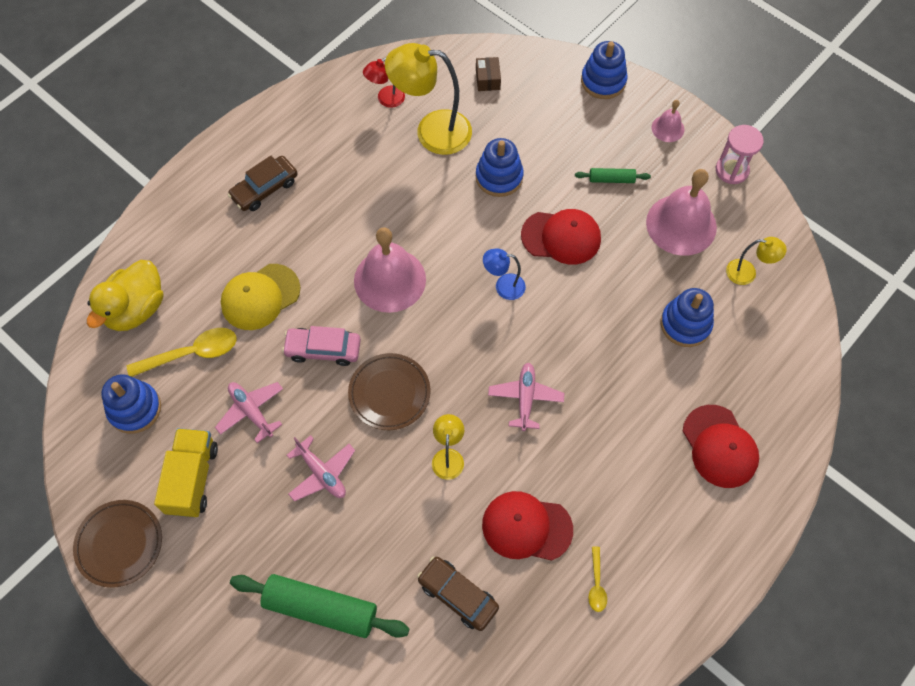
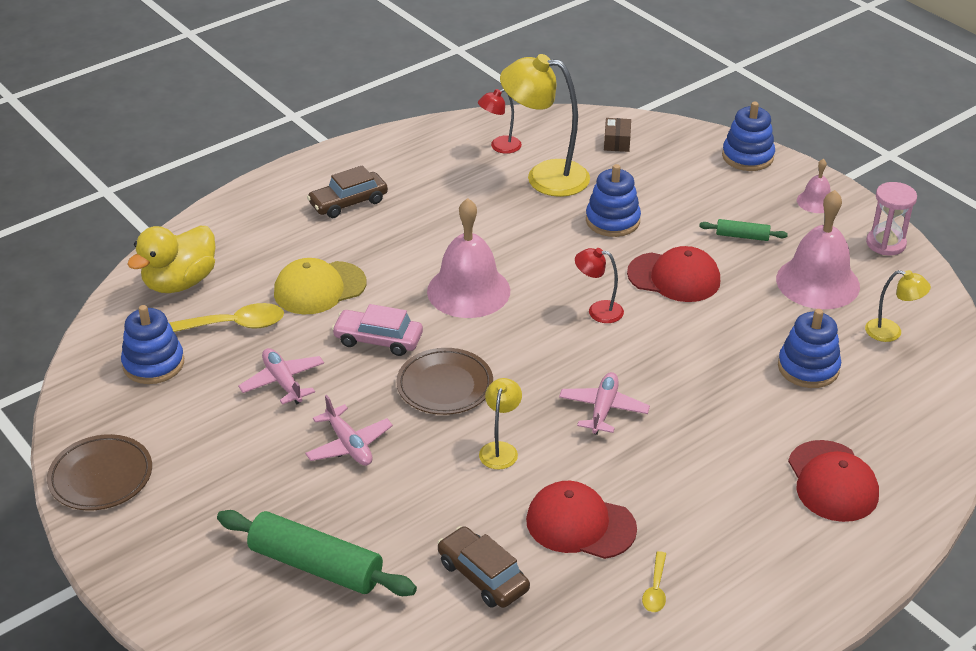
camera: 10 degrees right, 25 degrees down
yellow truck [154,428,218,517] -> none
blue lamp [483,249,526,300] -> red lamp [575,248,624,323]

